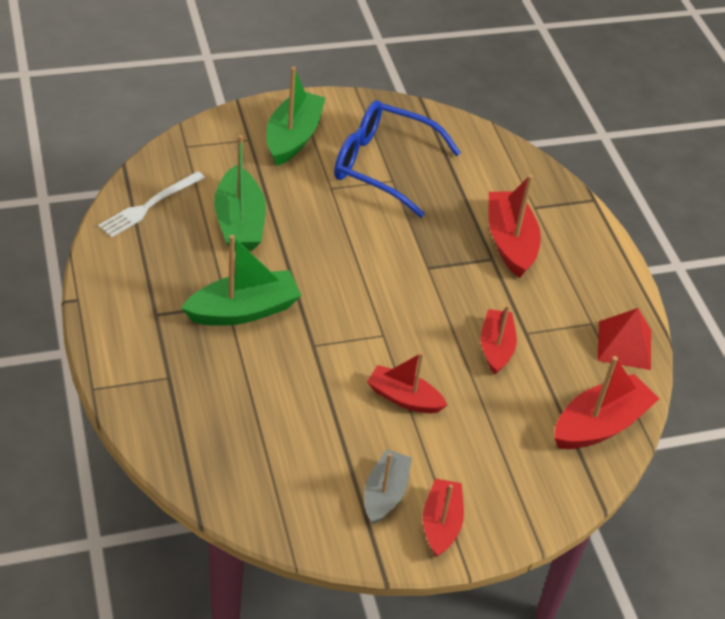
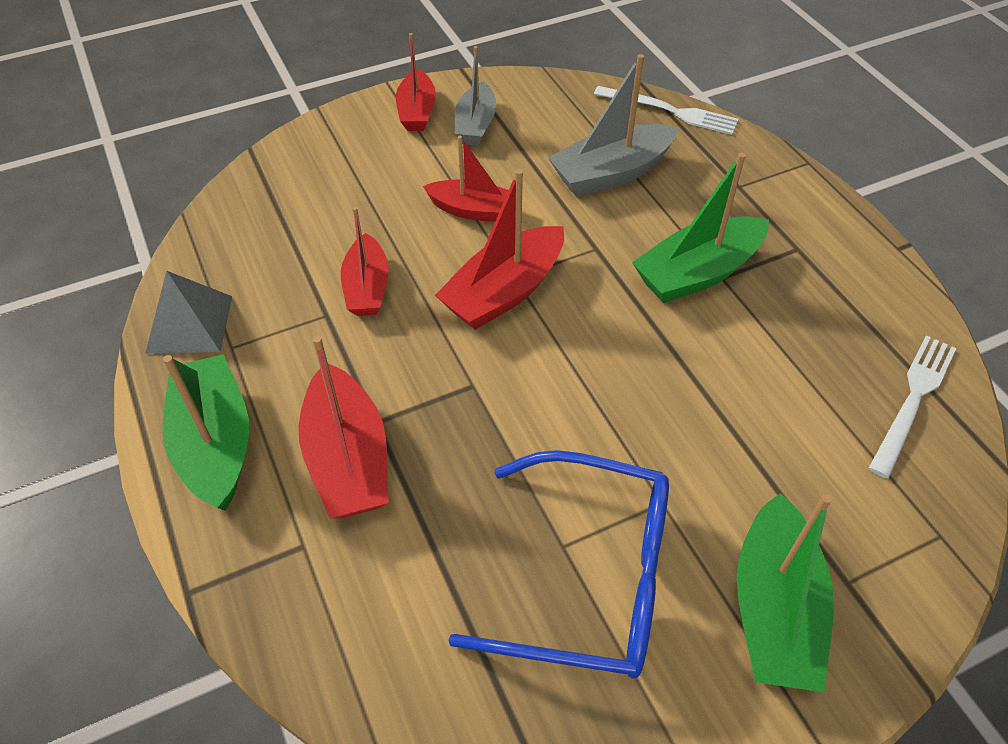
camera: 175 degrees right, 5 degrees up
green boat [214,135,266,251] -> green boat moved to [163,354,249,511]
red boat [554,356,659,449] -> red boat moved to [435,169,564,330]
red pyramid [597,308,651,370] -> grey pyramid [146,271,232,353]
none -> grey boat [548,54,678,197]
none -> white fork [594,86,739,135]

